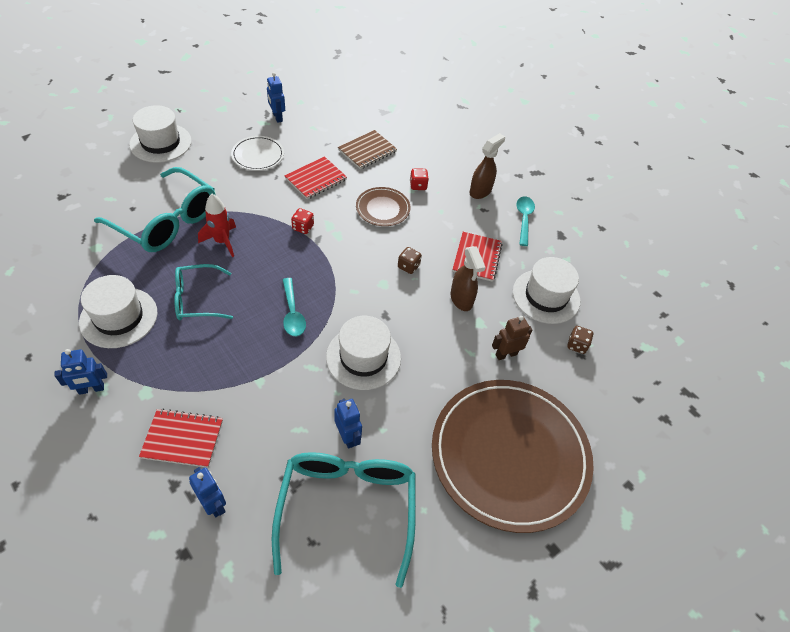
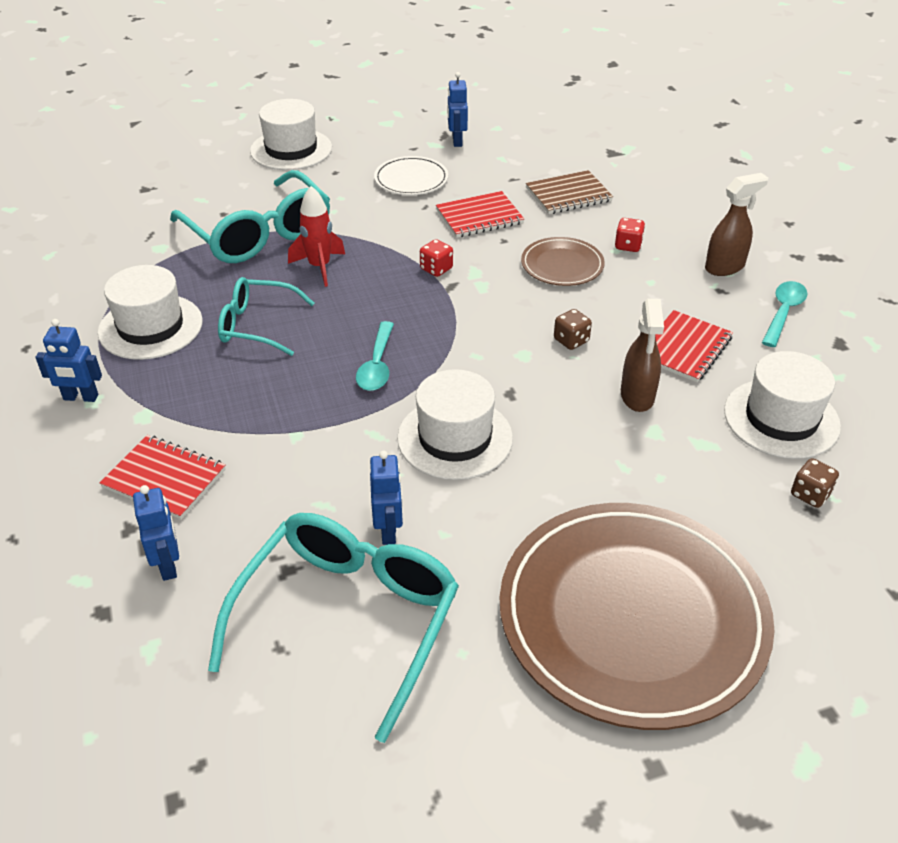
camera: 25 degrees right, 10 degrees down
brown robot [492,316,532,360] -> none

